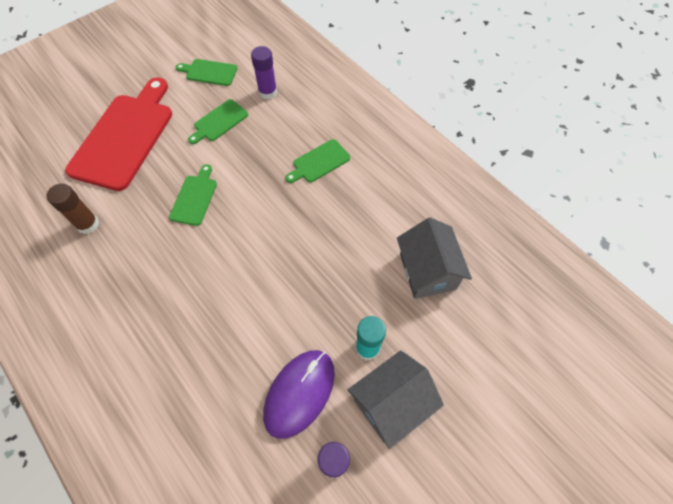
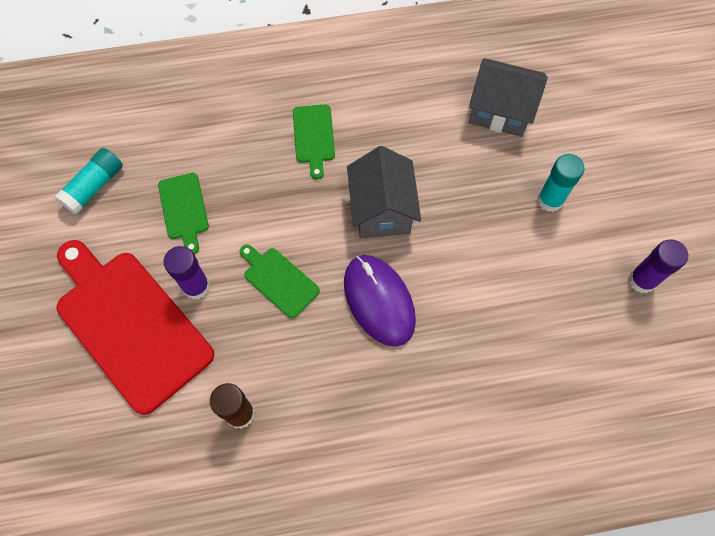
camera: 60 degrees left, 5 degrees up
green cutting board [176,59,238,86] -> turquoise glue stick [54,148,123,215]
purple glue stick [251,46,277,100] -> purple glue stick moved to [163,246,210,300]
purple mouse [263,350,335,439] -> purple mouse moved to [344,255,416,347]
grey house [348,350,444,449] -> grey house moved to [347,146,421,238]

